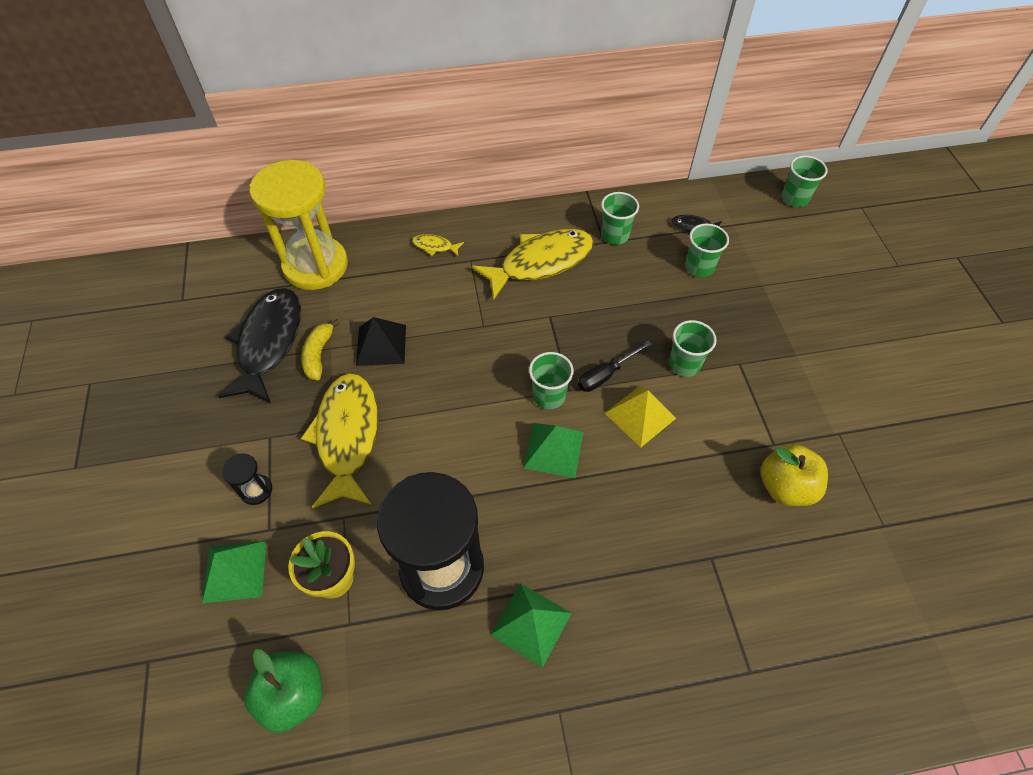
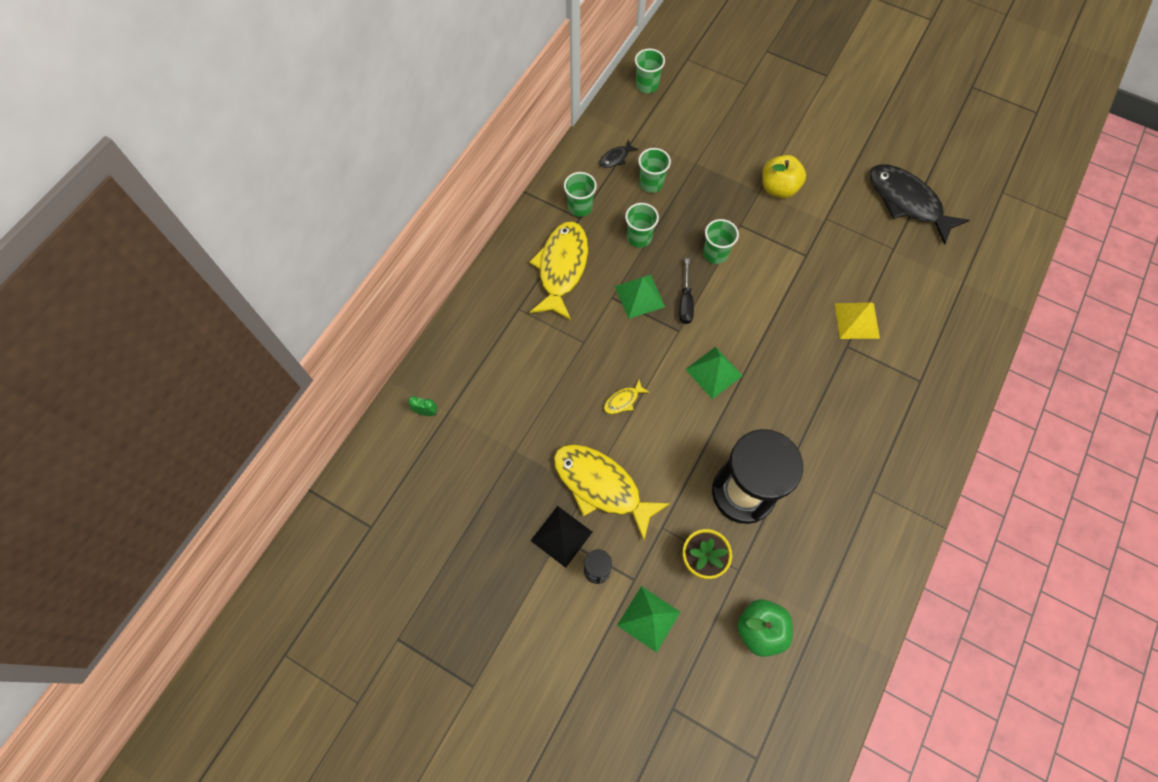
camera: 50 degrees left, 10 degrees up
black fish [218,288,301,403] -> black fish moved to [870,164,969,245]
yellow hourglass [249,160,348,290] -> green clock [408,396,437,416]
yellow banana [301,319,340,380] -> none
black pyramid [356,317,406,366] -> black pyramid moved to [531,506,592,568]
yellow fish [412,234,464,256] -> yellow fish moved to [604,379,650,414]
green pyramid [490,583,572,668] -> green pyramid moved to [615,275,665,319]
green cup [529,352,574,409] -> green cup moved to [625,203,659,248]
yellow pyramid [605,386,676,447] -> yellow pyramid moved to [835,303,880,339]
yellow apple [761,444,828,506] -> yellow apple moved to [762,155,806,198]

